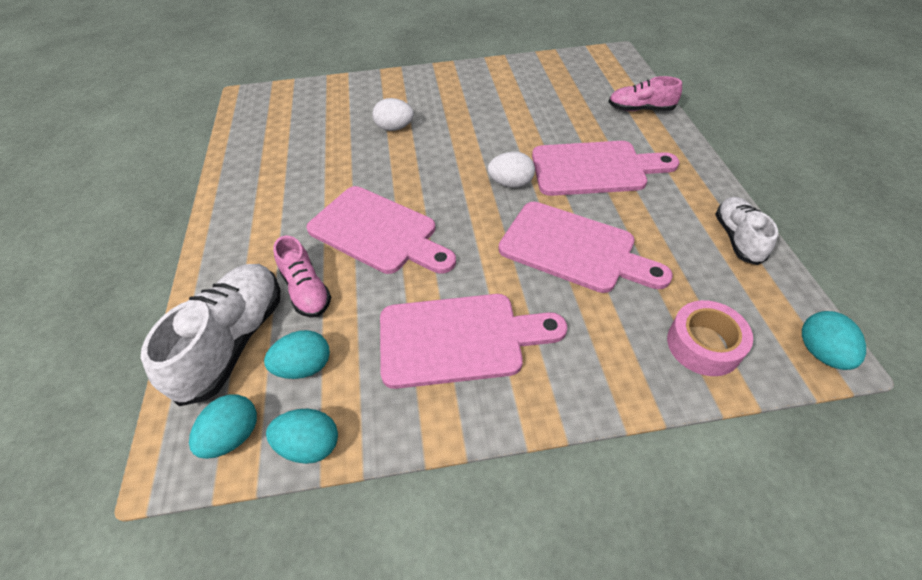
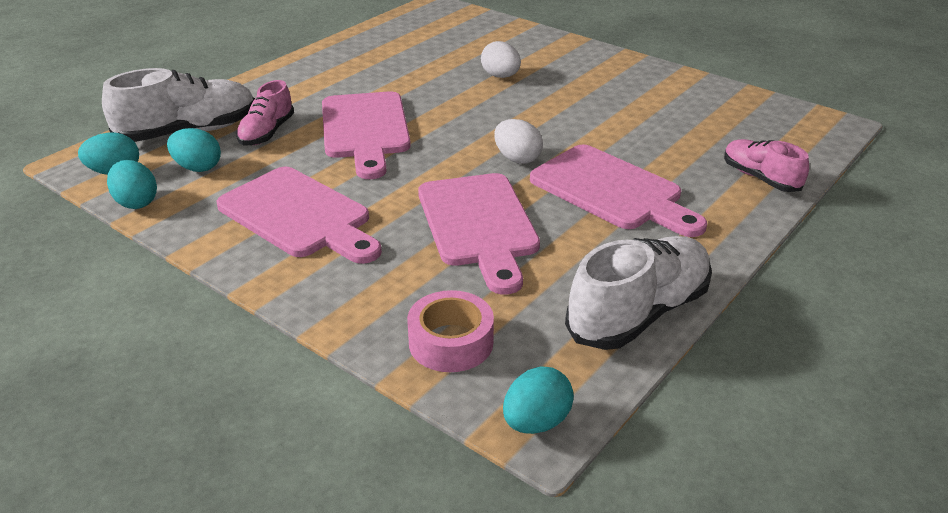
camera: 45 degrees right, 15 degrees down
white shoe [715,197,778,265] -> white shoe [565,236,712,350], size x1.65

